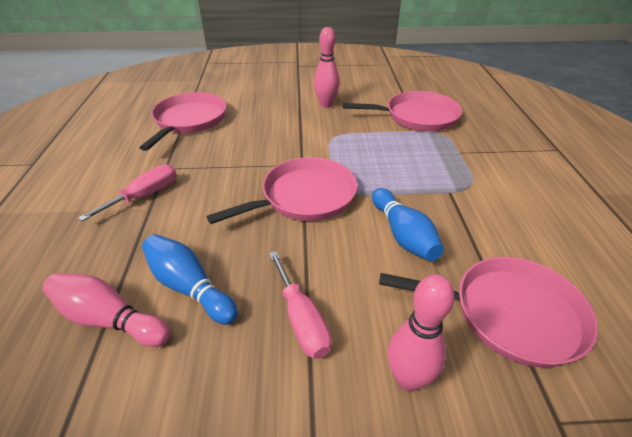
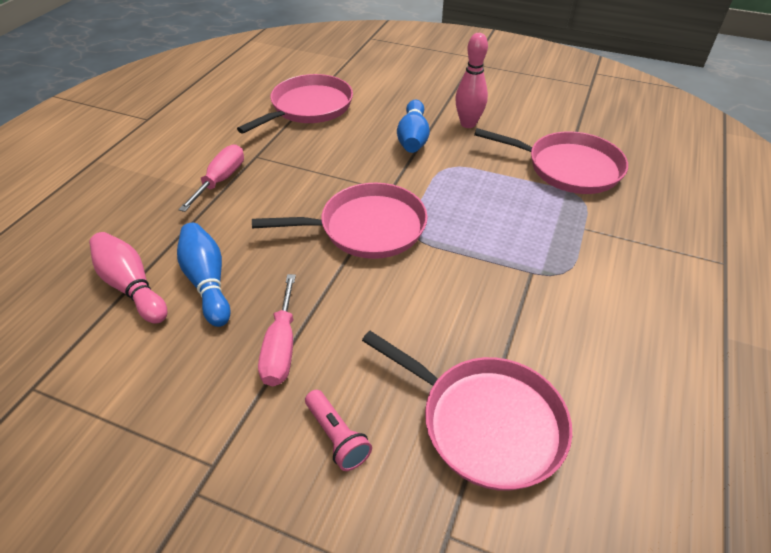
camera: 25 degrees right, 5 degrees up
pink screwdriver [78,164,177,221] -> pink screwdriver turned 45 degrees counterclockwise [178,144,244,212]
blue bowling pin [372,188,444,261] -> blue bowling pin moved to [397,100,430,153]
pink bowling pin [388,275,454,391] -> pink flashlight [305,390,372,471]

